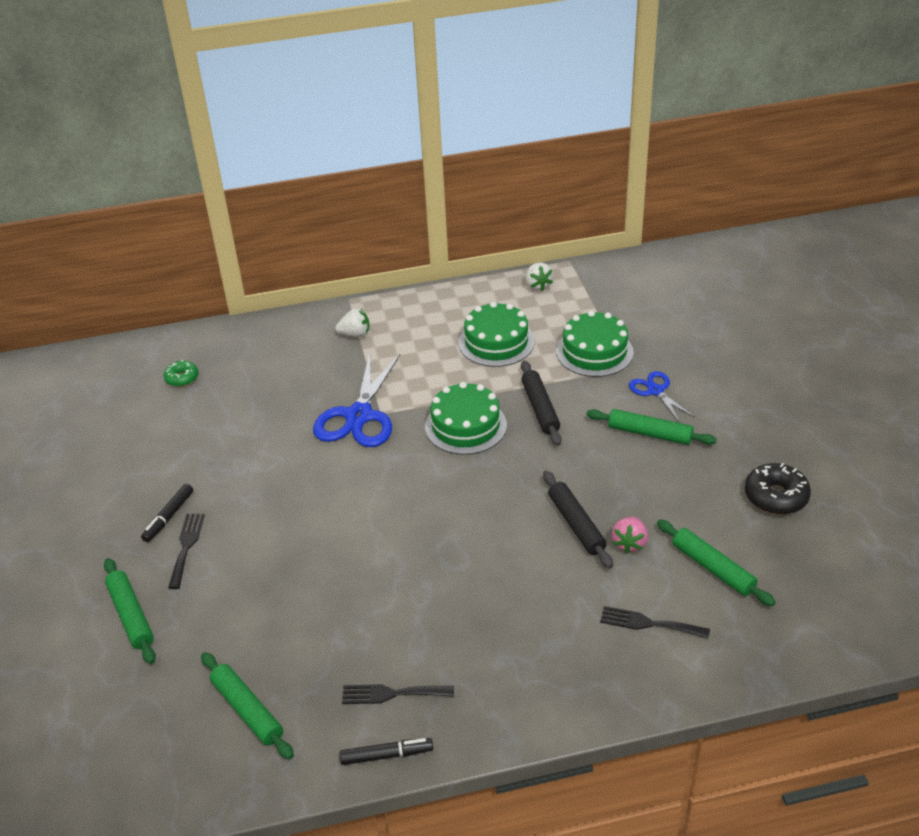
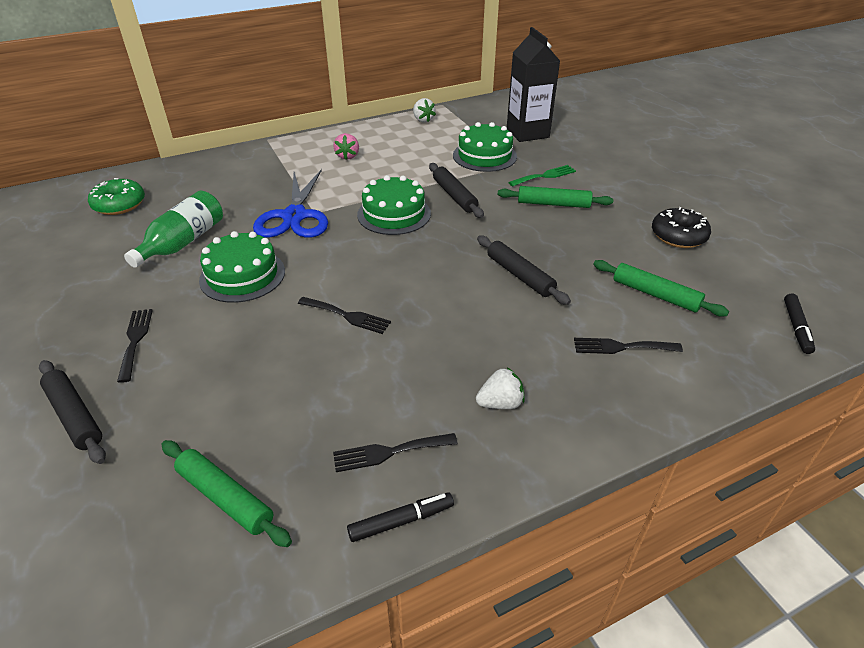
camera: 15 degrees left, 0 degrees up
green rolling pin [104,558,156,664] -> black rolling pin [39,360,106,464]
black marker [141,484,193,542] -> black marker moved to [784,294,815,354]
green donut [164,360,199,387] -> green donut [88,178,145,215], size x1.62
white strawberry [335,308,370,337] -> white strawberry moved to [476,367,525,409]
green cake [459,302,534,367] -> green cake moved to [199,231,285,303]
pink strawberry [612,517,648,554] -> pink strawberry moved to [333,133,359,160]
blue scissors [629,371,695,423] -> green fork [508,165,576,187]
none -> green bottle [124,191,223,268]
none -> black fork [298,297,391,334]
none -> black carton [507,27,560,142]

